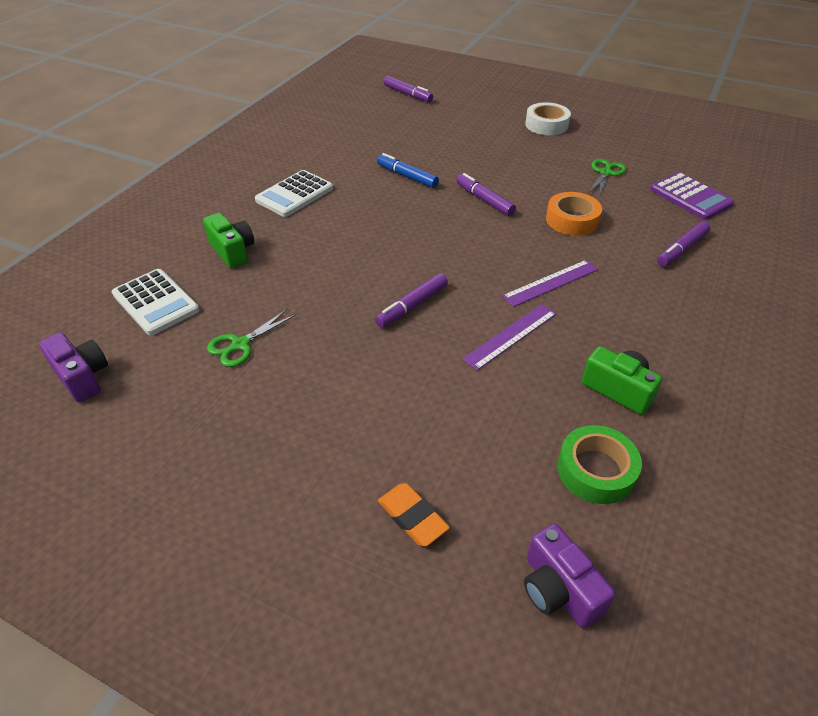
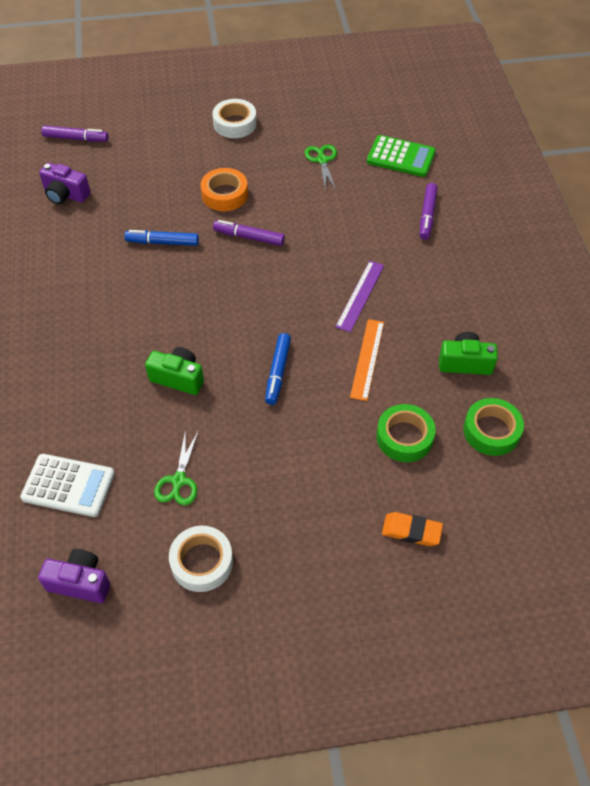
camera: 35 degrees left, 10 degrees up
green camera [203,213,254,268] -> green camera moved to [145,347,204,395]
white calculator [255,170,333,217] -> none
purple marker [375,273,448,328] -> blue marker [265,333,291,405]
purple ruler [462,304,557,371] -> orange ruler [350,319,384,401]
purple camera [524,524,615,628] -> purple camera moved to [39,163,91,205]
orange tape [546,192,602,236] -> orange tape moved to [201,168,248,211]
purple calculator [650,172,734,220] -> green calculator [367,135,436,177]
none -> white tape [169,526,233,592]
none -> green tape [376,404,436,462]

